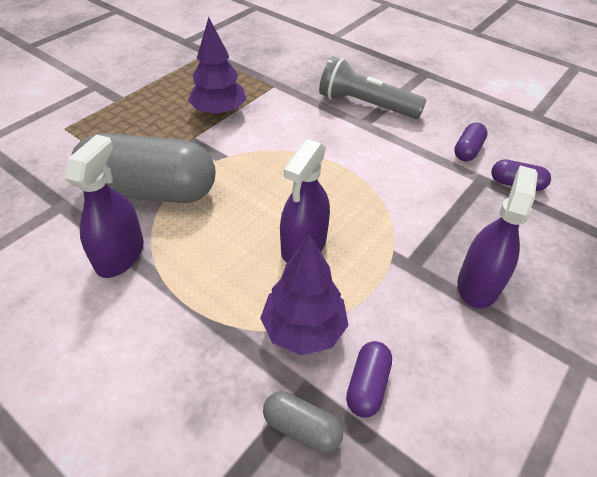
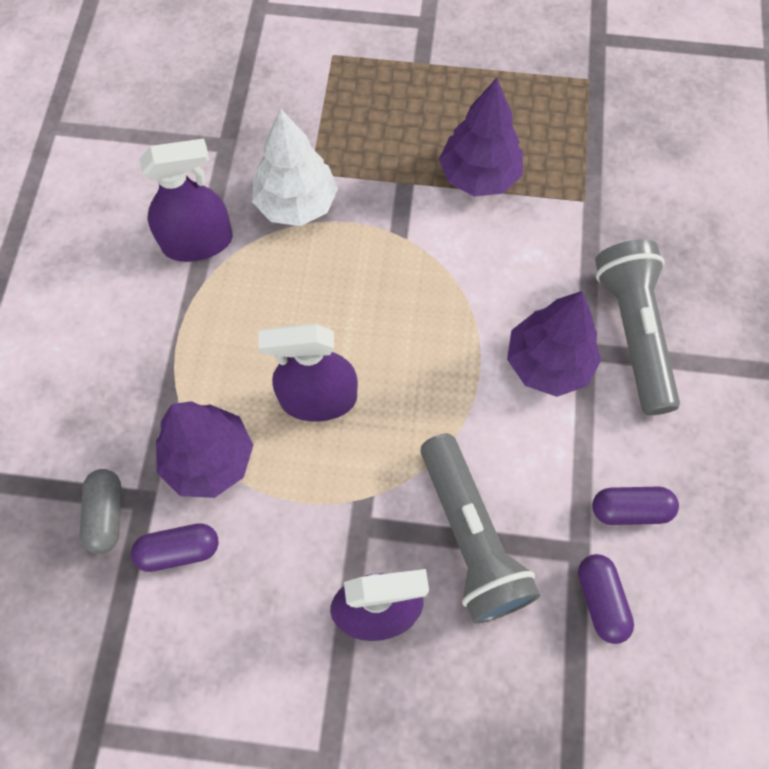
camera: 60 degrees right, 20 degrees up
grey capsule [71,133,215,203] -> white tree [252,108,338,226]
none -> grey flashlight [421,434,540,624]
none -> purple tree [507,291,601,397]

